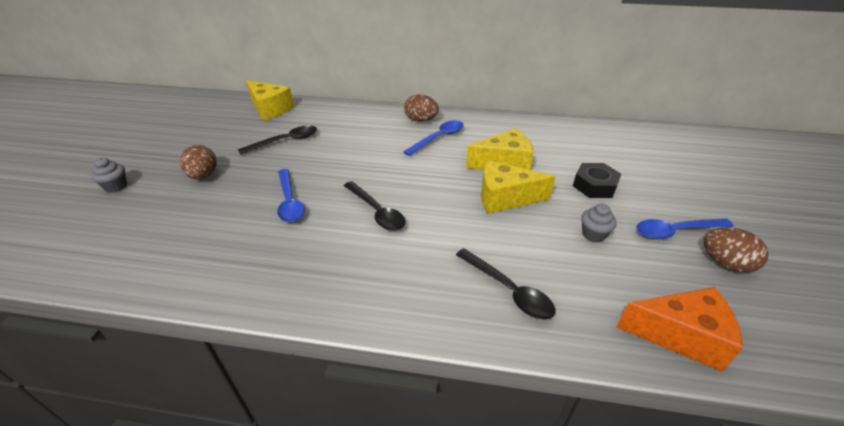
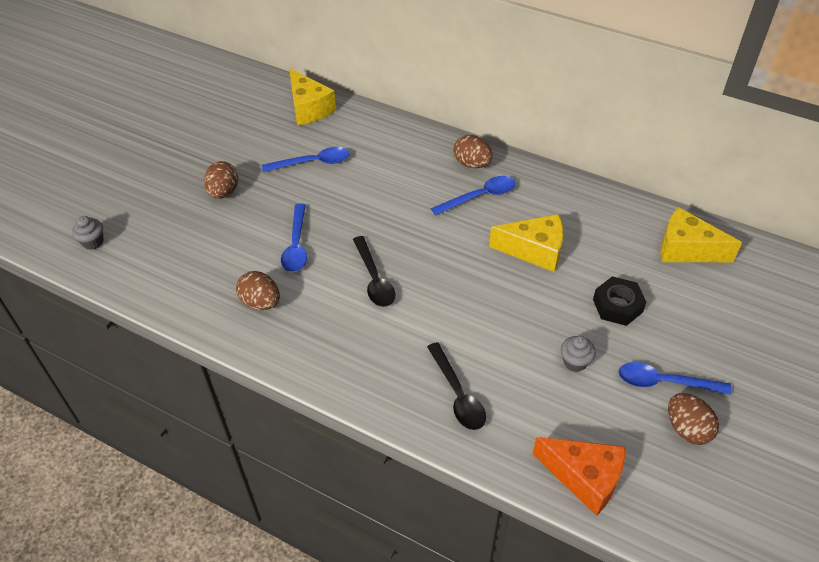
camera: 20 degrees right, 10 degrees up
grey cupcake [91,158,127,192] -> grey cupcake moved to [72,216,104,250]
black spoon [238,125,317,155] -> blue spoon [262,147,350,172]
yellow cheese [481,160,555,214] -> yellow cheese moved to [660,207,742,262]
none -> brown egg [236,271,280,310]

